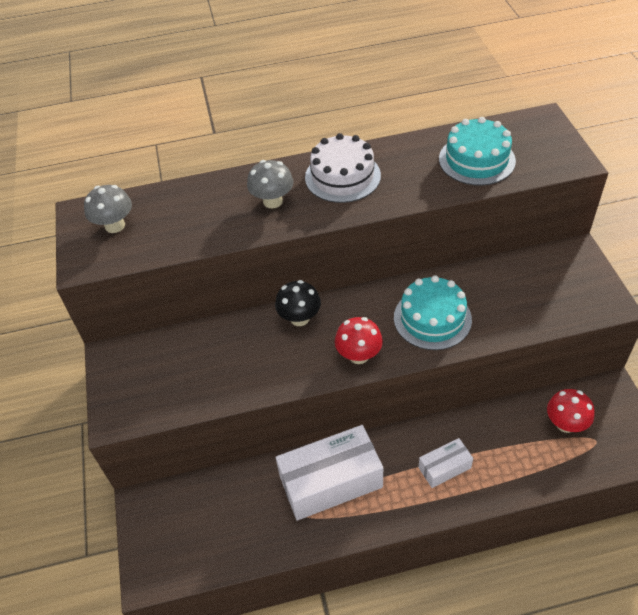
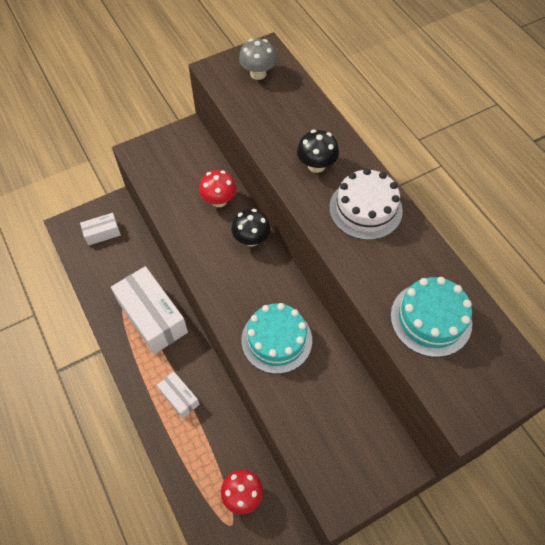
camera: 70 degrees right, 10 degrees up
grey mushroom [247,160,294,208] -> black mushroom [297,130,339,173]
red mushroom [335,317,383,364] -> red mushroom moved to [199,170,237,207]
none -> white box [80,213,121,246]

